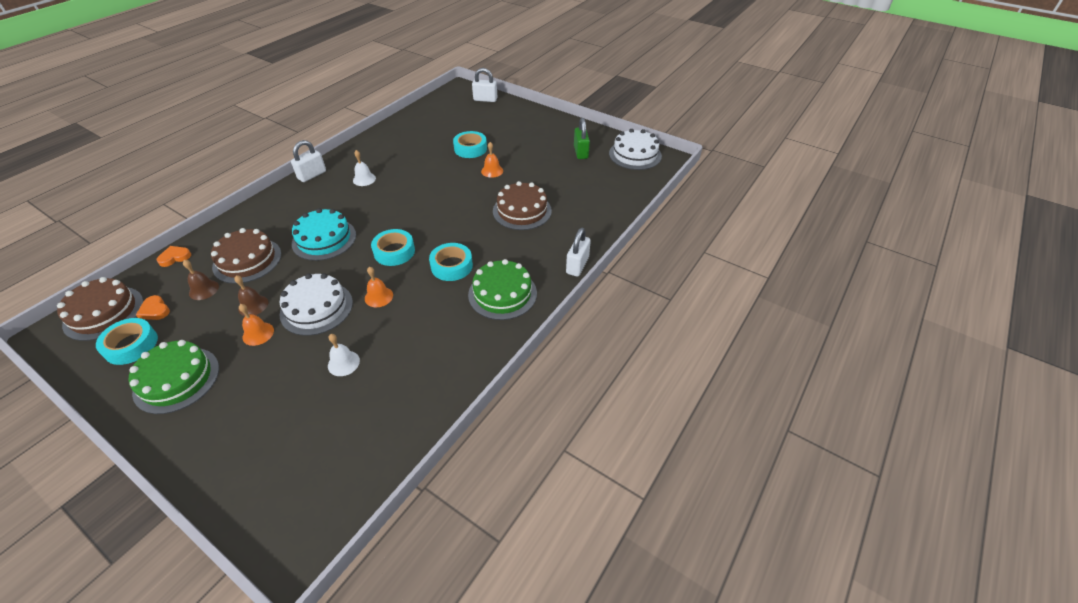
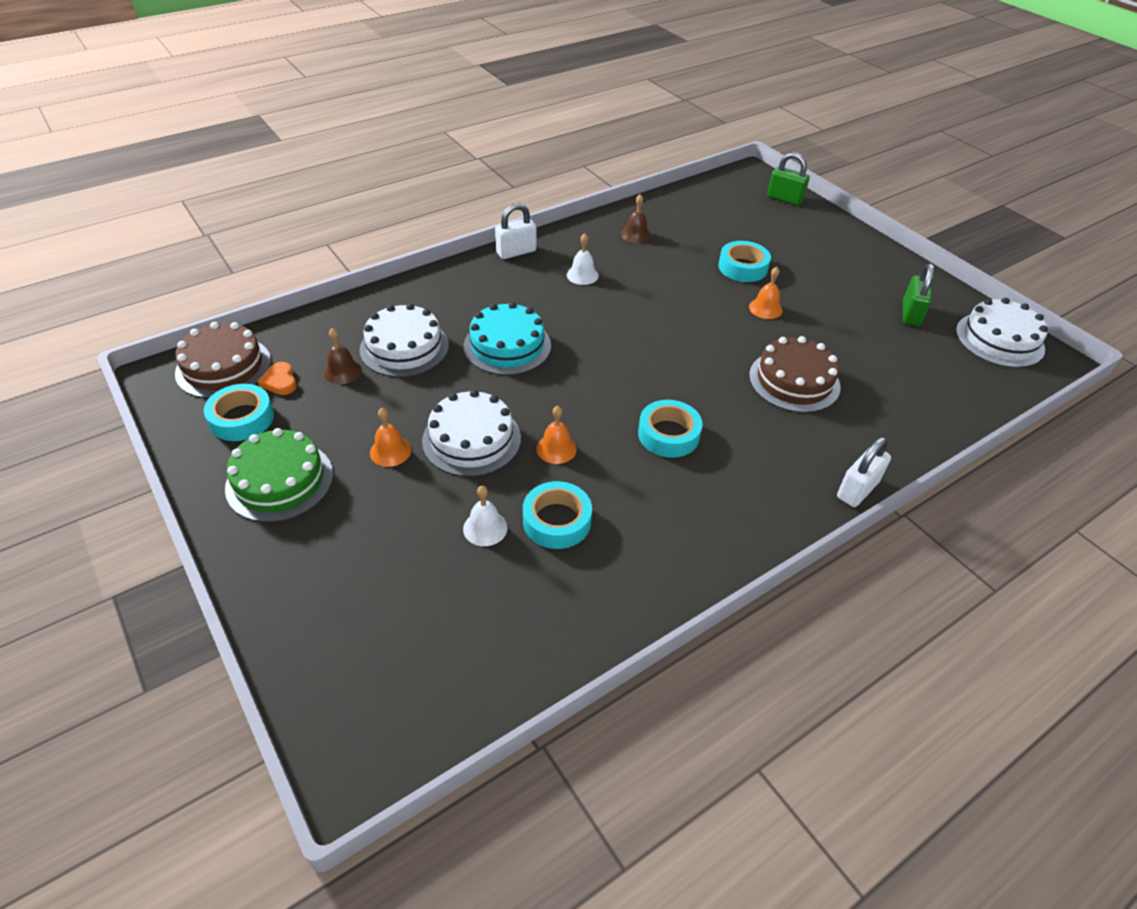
camera: 20 degrees right, 0 degrees up
orange heart [156,246,191,267] -> none
brown cake [211,228,281,284] -> white cake [359,303,449,377]
brown bell [234,275,268,316] -> brown bell moved to [621,194,651,244]
turquoise tape [371,229,415,266] -> turquoise tape moved to [523,481,592,549]
green cake [468,259,537,320] -> none
white padlock [472,68,498,102] -> green padlock [767,152,810,205]

